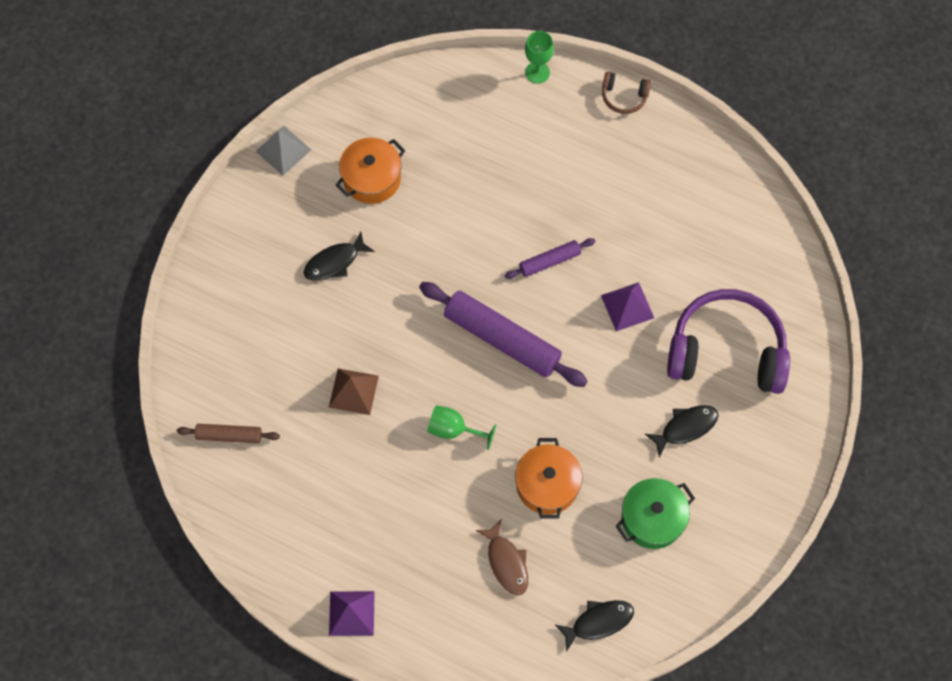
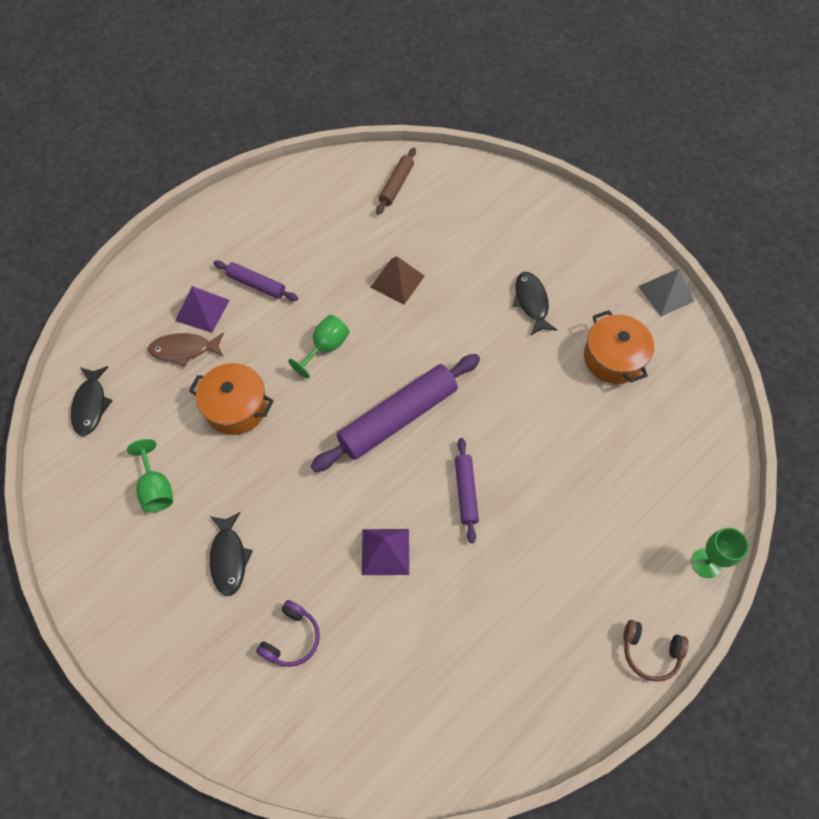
camera: 110 degrees right, 5 degrees down
purple pyramid [329,591,375,636] -> purple pyramid moved to [175,286,230,333]
brown headphones [602,72,651,114] -> brown headphones turned 105 degrees counterclockwise [623,620,689,682]
green pot [616,478,695,549] -> green goblet [127,439,173,513]
purple headphones [667,289,790,394] -> purple headphones [256,600,320,667], size x0.43
none -> purple rolling pin [213,260,298,301]

